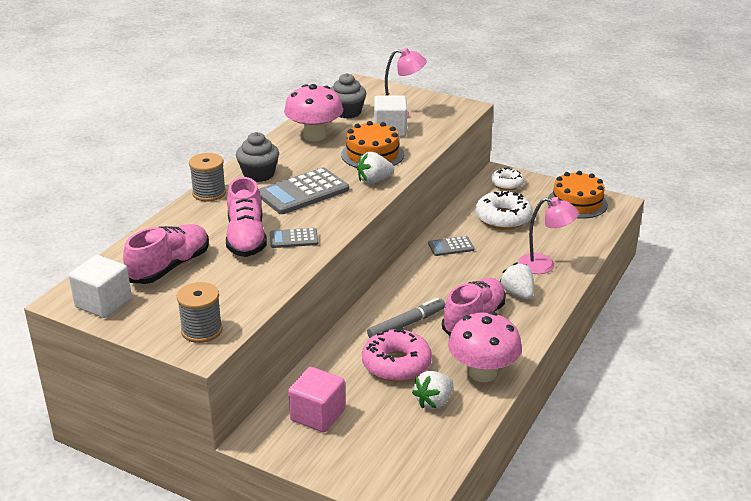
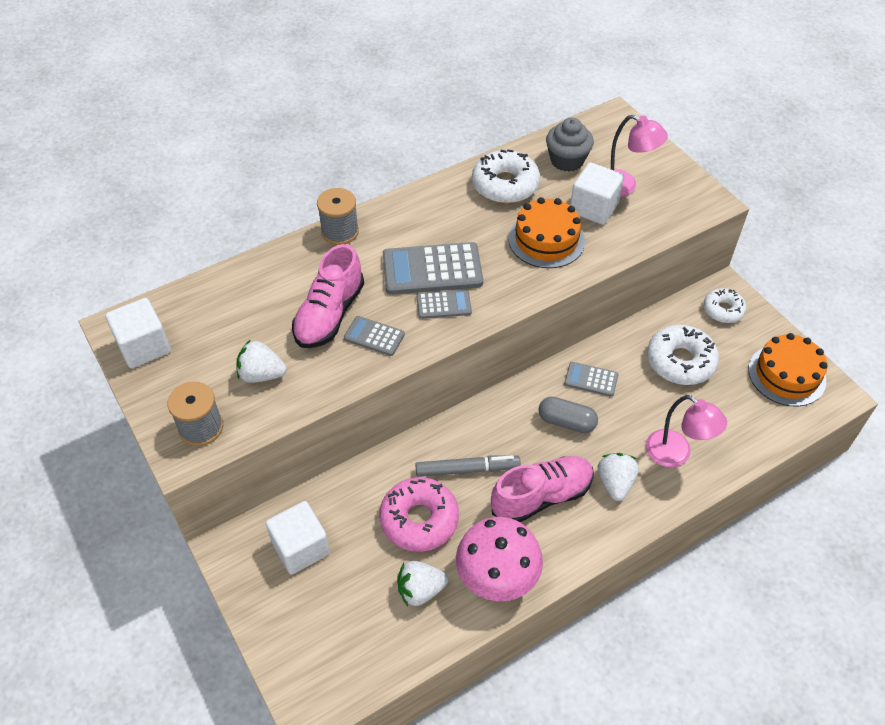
camera: 30 degrees right, 20 degrees up
pink shoe [123,224,209,284] -> none
grey cupcake [236,132,279,182] -> none
pink mushroom [284,84,343,141] -> white donut [472,149,540,203]
pink cube [288,367,345,432] -> white cube [266,501,330,575]
white strawberry [357,152,394,184] -> white strawberry moved to [236,339,287,383]
none -> grey calculator [416,290,472,319]
none -> grey capsule [538,396,598,433]

